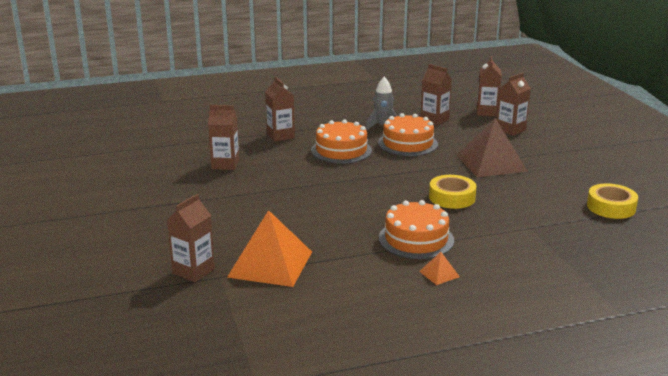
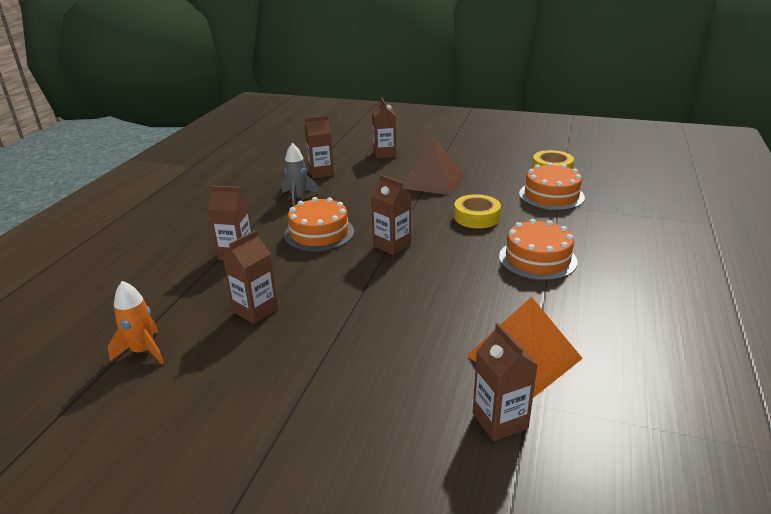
camera: 55 degrees left, 5 degrees up
orange cake [378,113,438,156] -> orange cake moved to [519,163,585,210]
orange pyramid [419,252,460,285] -> none
brown carton [477,56,502,117] -> brown carton moved to [371,175,411,255]
none -> orange rocket [108,281,164,364]

